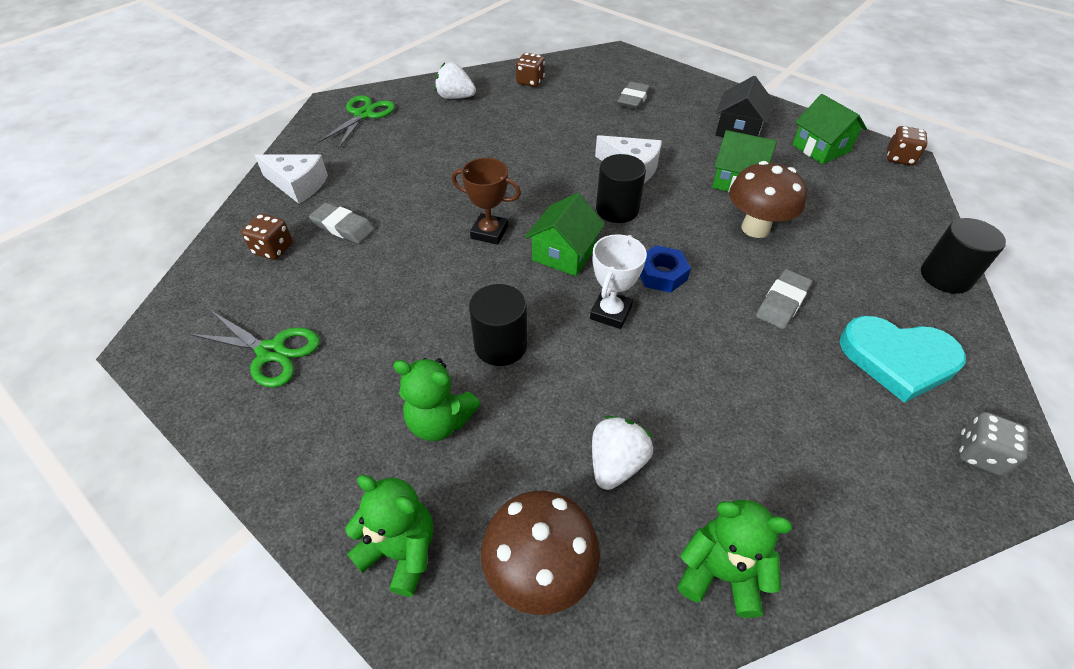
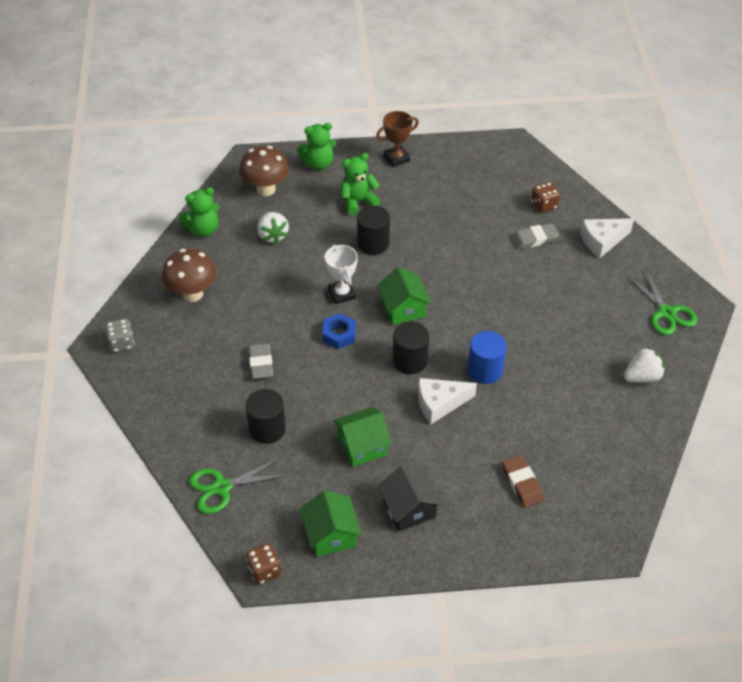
camera: 135 degrees right, 0 degrees up
green scissors [189,311,320,388] -> green scissors moved to [189,458,288,514]
brown trophy [452,158,521,245] -> brown trophy moved to [376,111,419,167]
brown dice [516,53,545,87] -> none
grey eraser [617,82,650,110] -> brown eraser [502,455,544,507]
brown mushroom [729,161,807,238] -> brown mushroom moved to [162,249,217,302]
green house [792,94,867,164] -> green house turned 60 degrees clockwise [300,490,362,557]
turquoise heart [840,316,966,403] -> none
black cylinder [921,218,1006,294] -> black cylinder moved to [246,389,286,444]
none -> blue cylinder [467,331,507,384]

